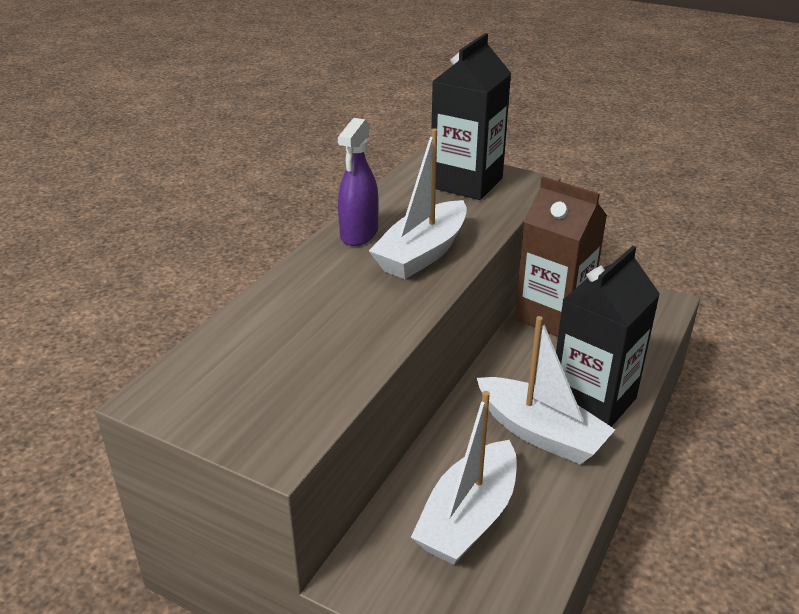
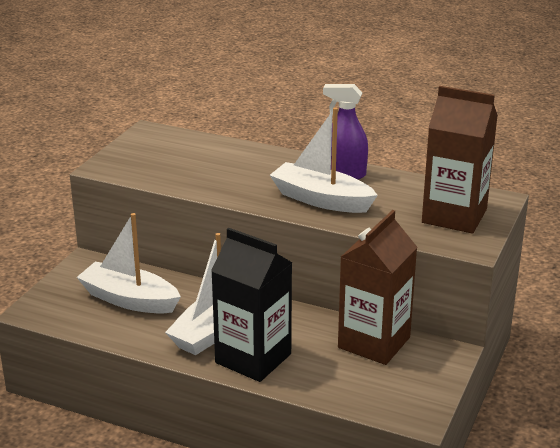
camera: 85 degrees right, 5 degrees down
black carton [432,33,511,200] -> brown carton [422,86,498,233]

